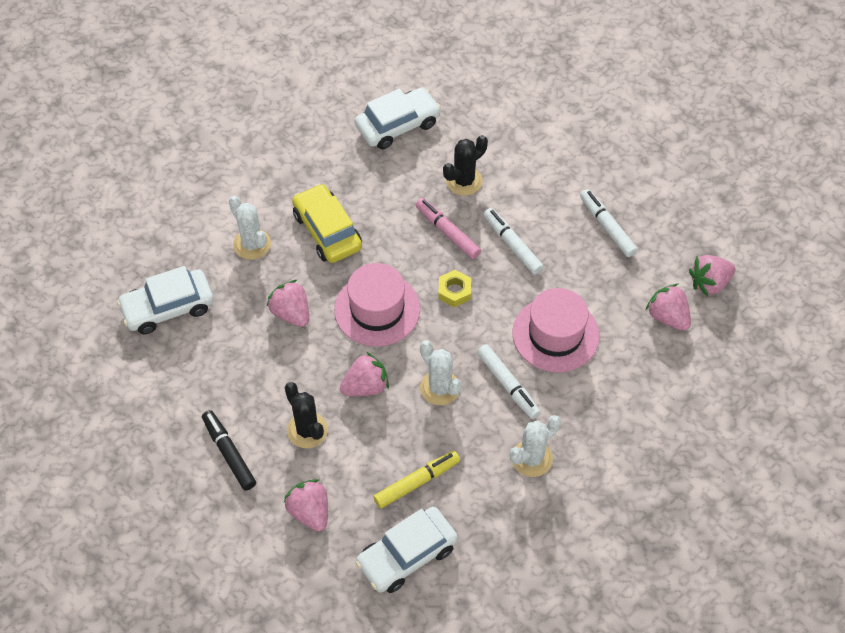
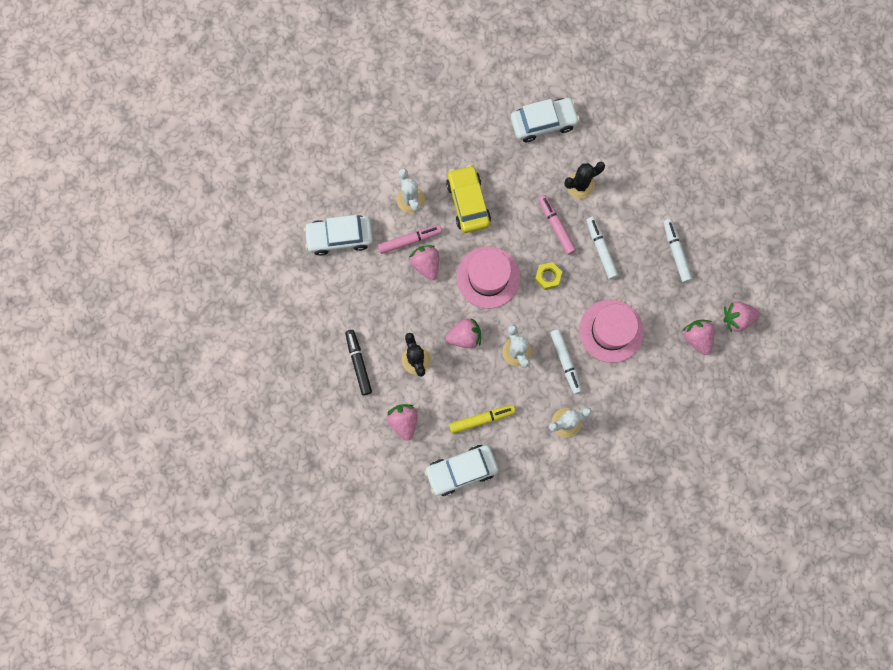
camera: 15 degrees right, 20 degrees up
none -> pink marker [378,225,442,254]

